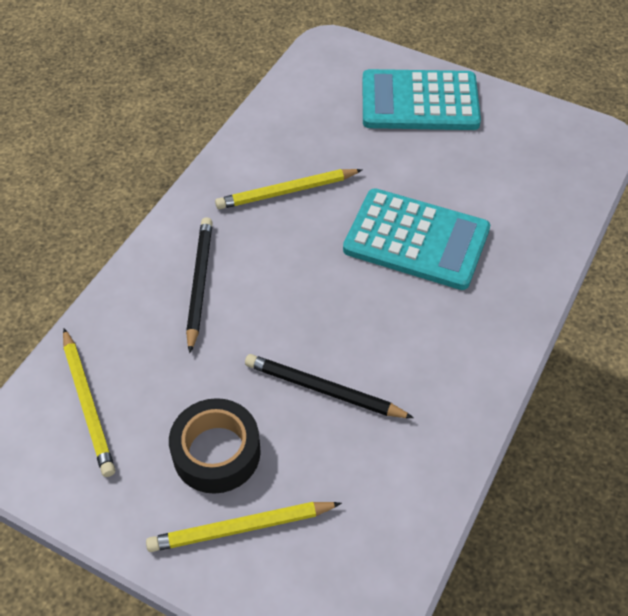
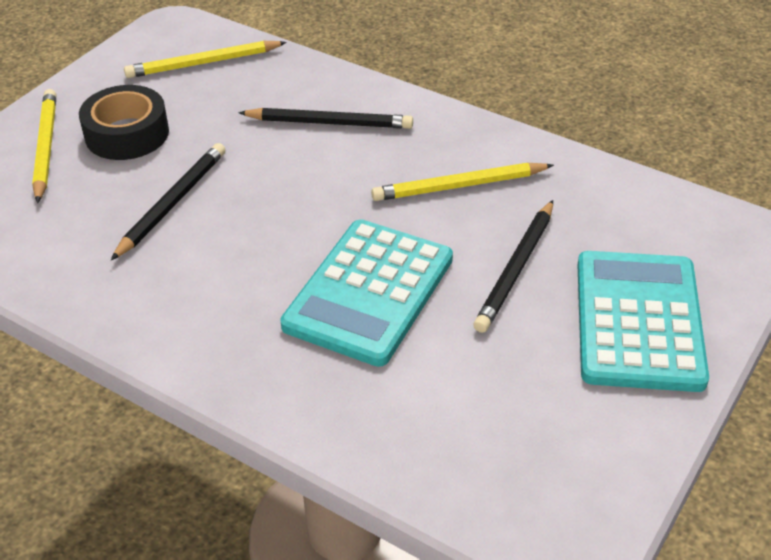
camera: 95 degrees right, 10 degrees down
yellow pencil [215,169,362,209] -> yellow pencil turned 90 degrees counterclockwise [371,163,554,201]
none -> black pencil [473,200,553,333]

